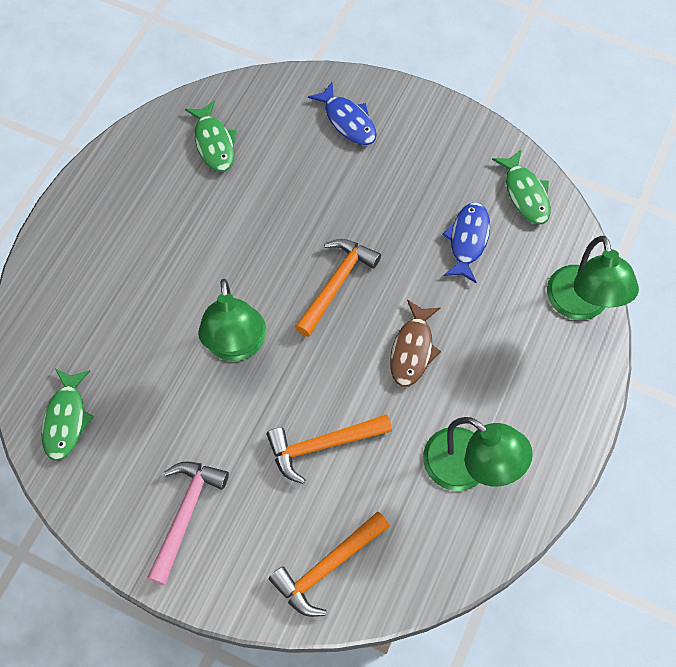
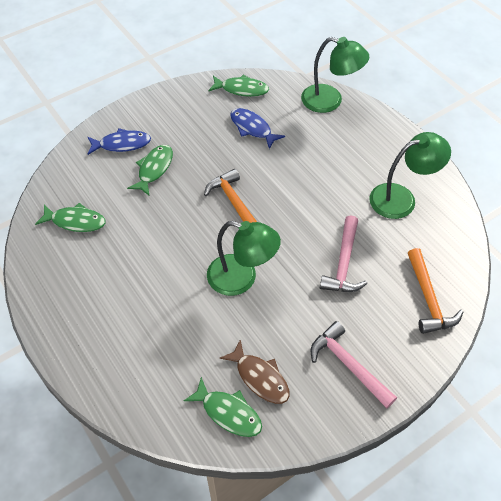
camera: 60 degrees left, 10 degrees down
orange hammer [266,414,392,484] -> pink hammer [320,215,367,292]
brown fish [390,300,441,387] -> brown fish moved to [220,339,290,404]
none -> green fish [127,145,173,196]

